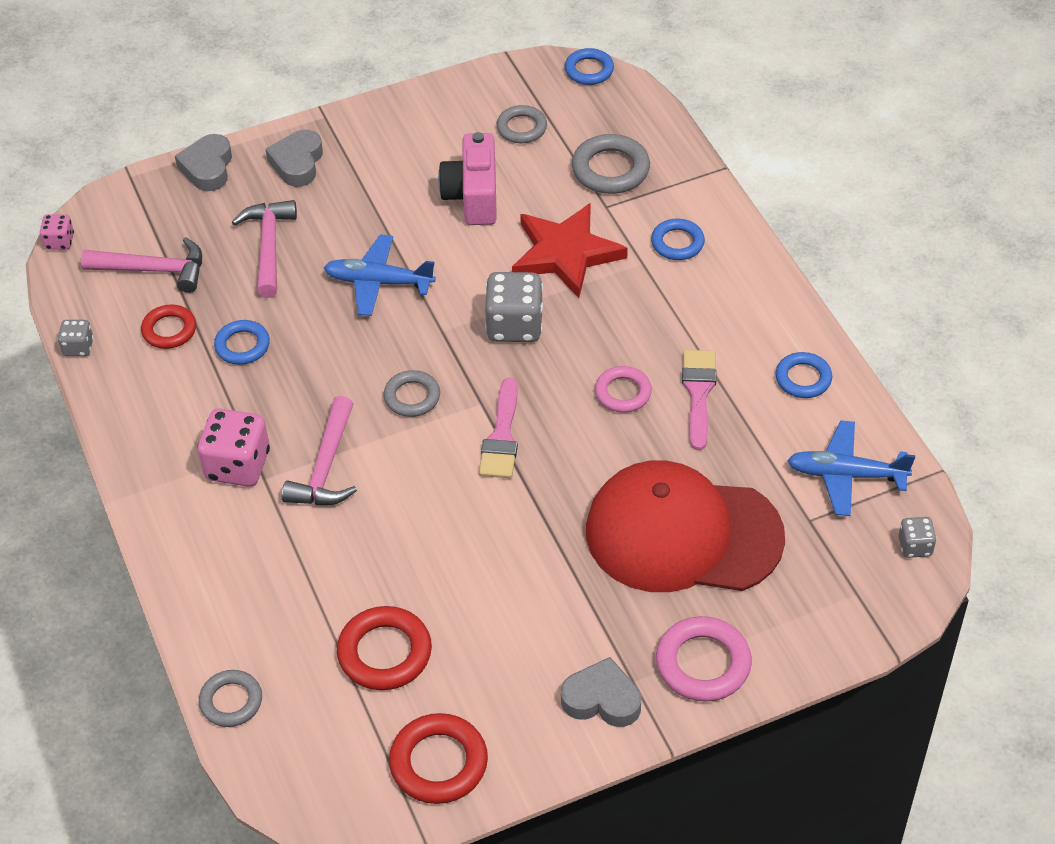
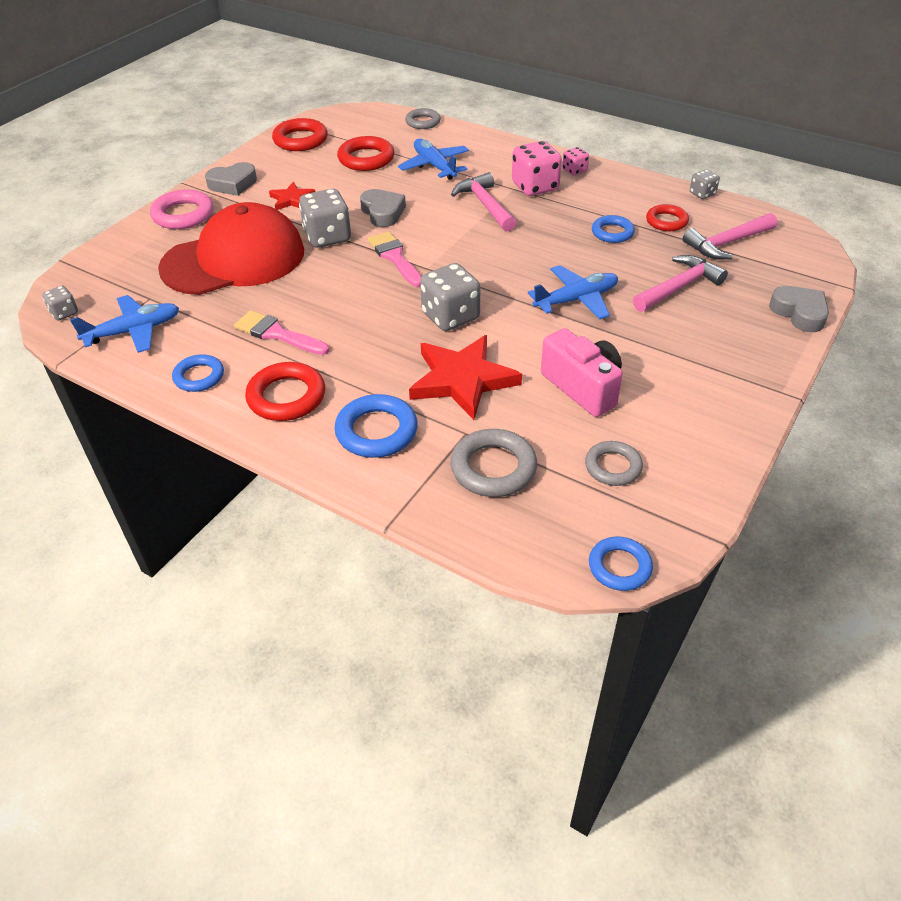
camera: 145 degrees right, 5 degrees down
pink dice [40,214,74,250] -> pink dice moved to [562,147,589,175]
pink hammer [232,200,297,298] -> pink hammer turned 90 degrees counterclockwise [633,255,728,312]
grey heart [265,130,323,187] -> grey heart moved to [360,189,406,227]
grey ring [384,370,440,417] -> none
pink ring [595,366,652,413] -> none
blue ring [651,219,705,260] -> blue ring [335,394,418,458], size x1.52
pink brush [682,350,717,450] -> pink brush turned 150 degrees clockwise [234,310,329,355]
none -> red ring [245,362,325,421]
none -> red star [269,182,316,210]
none -> grey dice [299,189,351,248]
none -> blue plane [398,139,469,180]

